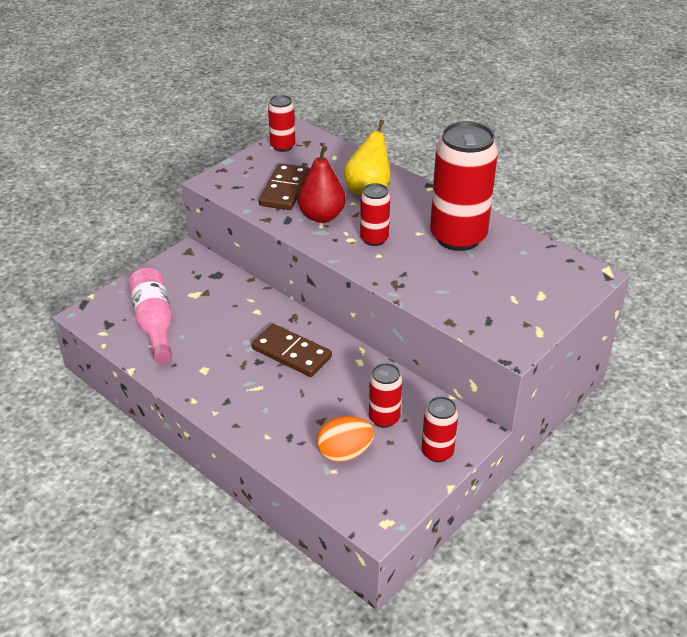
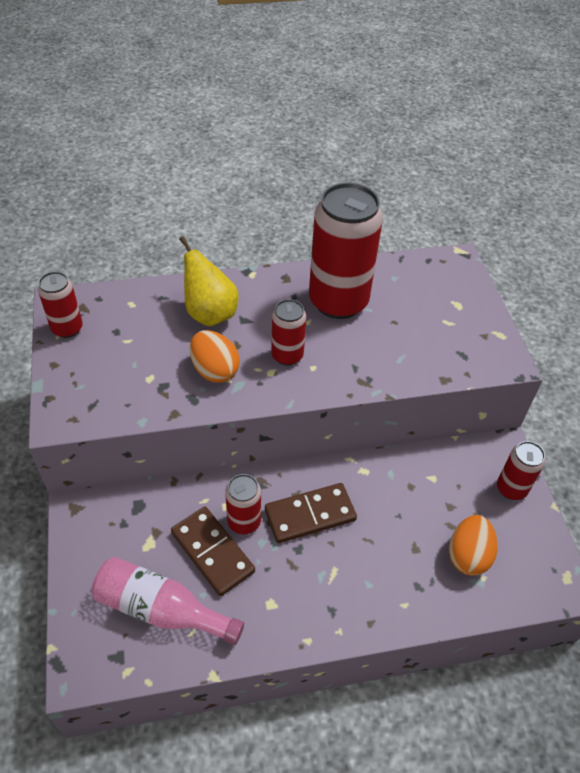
camera: 55 degrees left, 10 degrees up
brown domino [259,163,310,210] -> brown domino moved to [171,507,255,596]
red pear [297,146,346,223] -> orange egg [190,330,240,383]
red can [369,363,402,428] -> red can moved to [225,474,261,534]

